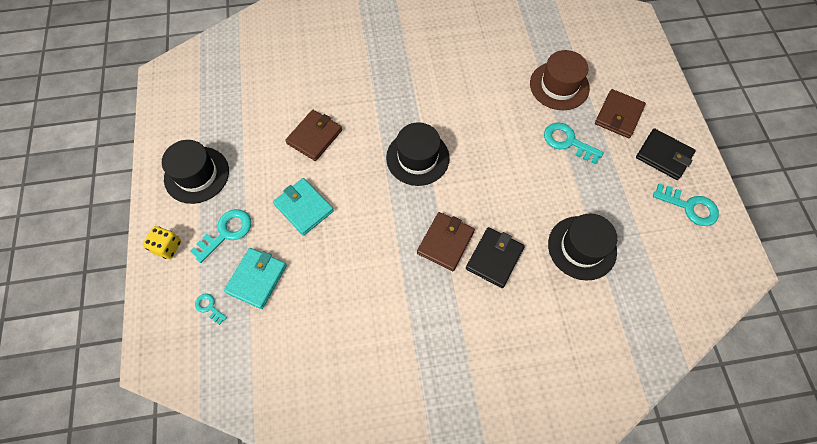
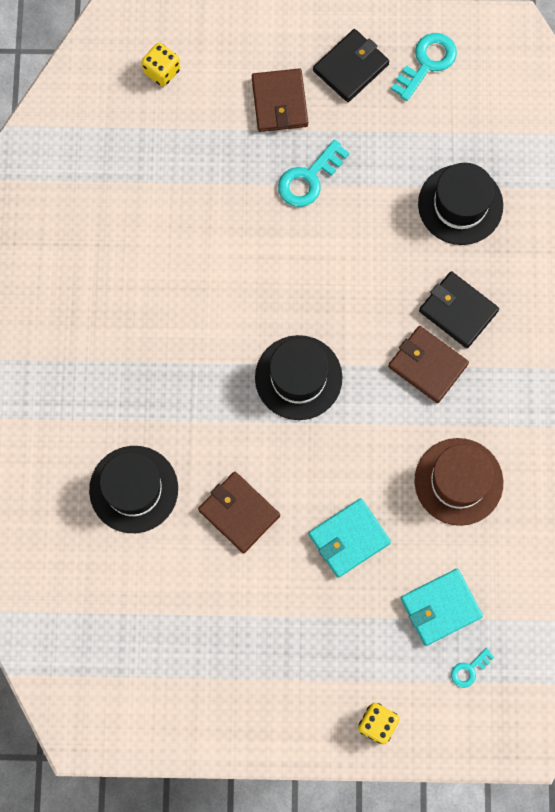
camera: 80 degrees left, 10 degrees up
black hat [162,140,229,204] -> black hat moved to [89,446,178,533]
turquoise key [190,209,251,263] -> none
turquoise wallet [224,248,287,309] -> turquoise wallet turned 60 degrees counterclockwise [401,569,483,646]
brown hat [530,50,590,110] -> brown hat moved to [414,438,503,526]
brown wallet [595,89,646,138] -> brown wallet turned 45 degrees clockwise [252,68,308,132]
none -> yellow dice [142,43,180,87]

